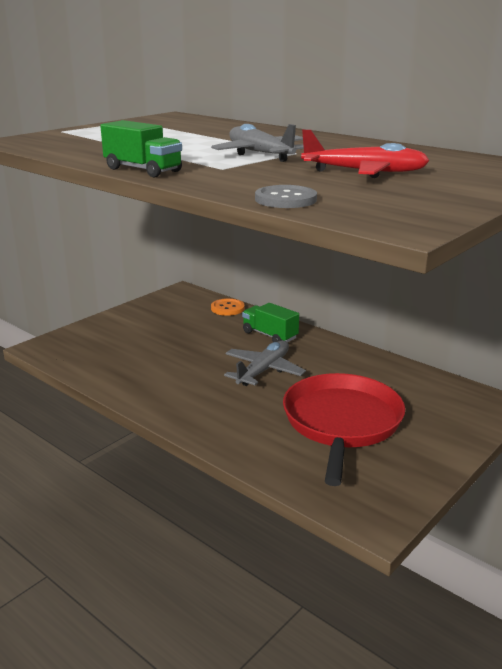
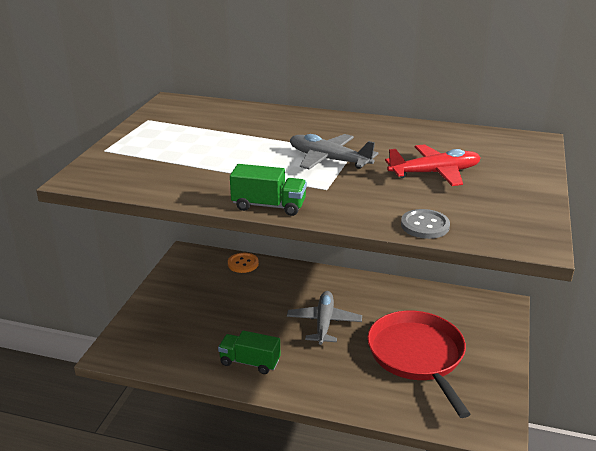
camera: 25 degrees left, 5 degrees up
green truck [242,303,299,343] -> green truck moved to [218,330,280,374]

